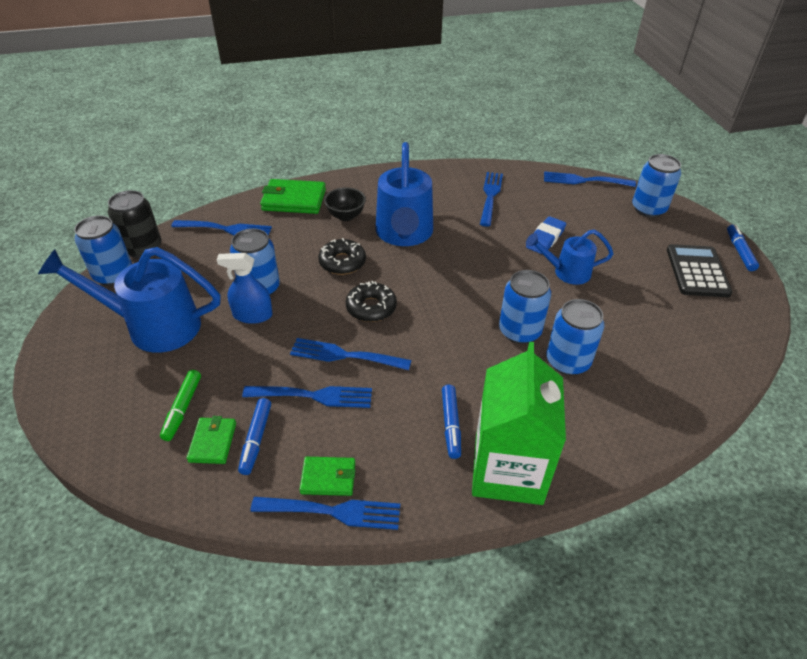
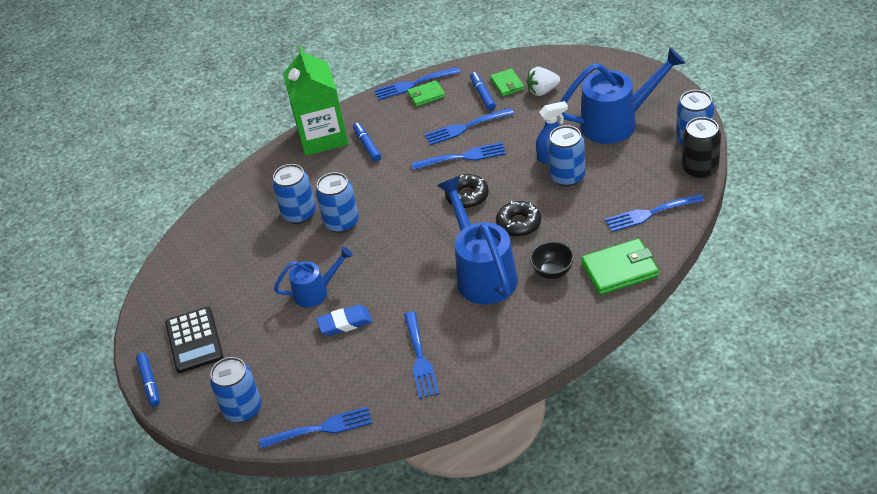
camera: 165 degrees right, 0 degrees up
green marker [160,370,201,441] -> white strawberry [527,67,560,96]
blue eraser [526,216,566,255] -> blue eraser turned 60 degrees clockwise [316,305,372,336]

